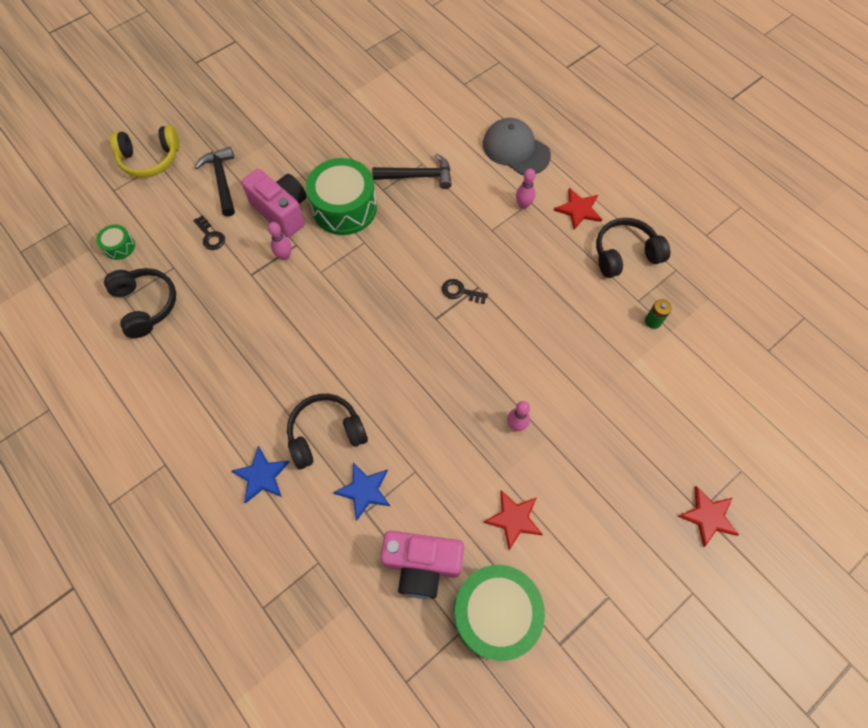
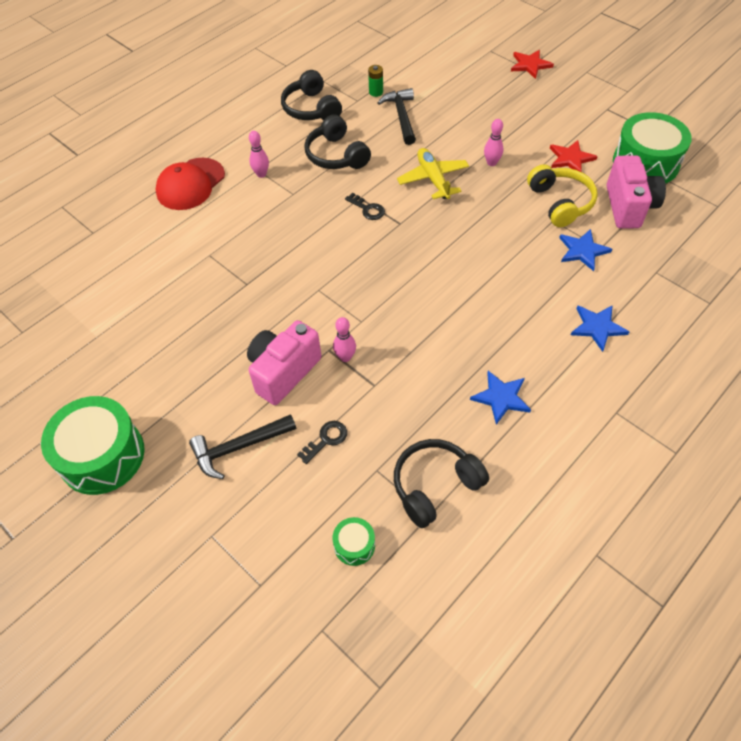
camera: 95 degrees left, 10 degrees down
yellow headphones [110,125,180,178] -> yellow headphones moved to [527,164,598,227]
black headphones [287,394,368,469] -> black headphones moved to [304,114,371,169]
green drum [306,158,377,235] -> green drum moved to [41,396,144,495]
black hammer [372,154,452,189] -> black hammer moved to [377,88,416,145]
black key [442,279,488,304] -> black key turned 60 degrees counterclockwise [345,192,385,220]
grey cap [483,118,551,175] -> red cap [156,158,225,210]
red star [554,188,602,230] -> none
none -> yellow plane [397,148,469,199]
none -> blue star [470,371,531,425]

